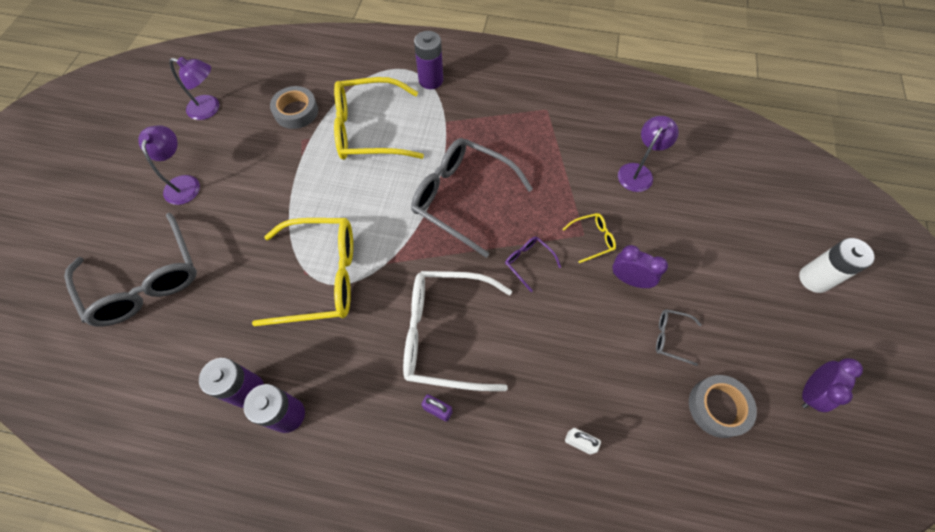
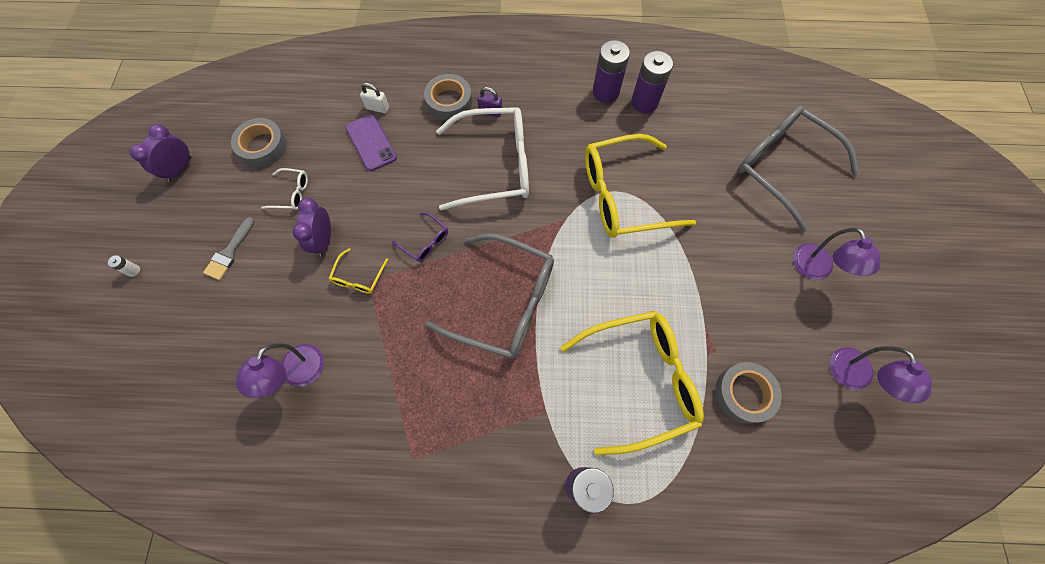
camera: 170 degrees right, 5 degrees up
purple lamp [169,57,219,120] -> purple lamp turned 105 degrees counterclockwise [829,346,932,403]
yellow glasses [563,213,616,263] -> yellow glasses turned 45 degrees counterclockwise [329,248,388,294]
purple clock [612,245,668,288] -> purple clock turned 75 degrees clockwise [292,198,331,256]
grey glasses [656,309,702,366] -> white glasses [261,168,308,210]
white battery [799,238,875,293] -> white battery [108,255,140,277], size x0.41
none -> grey brush [203,217,255,280]
none -> purple phone [345,114,397,171]
none -> grey tape [424,74,472,121]

